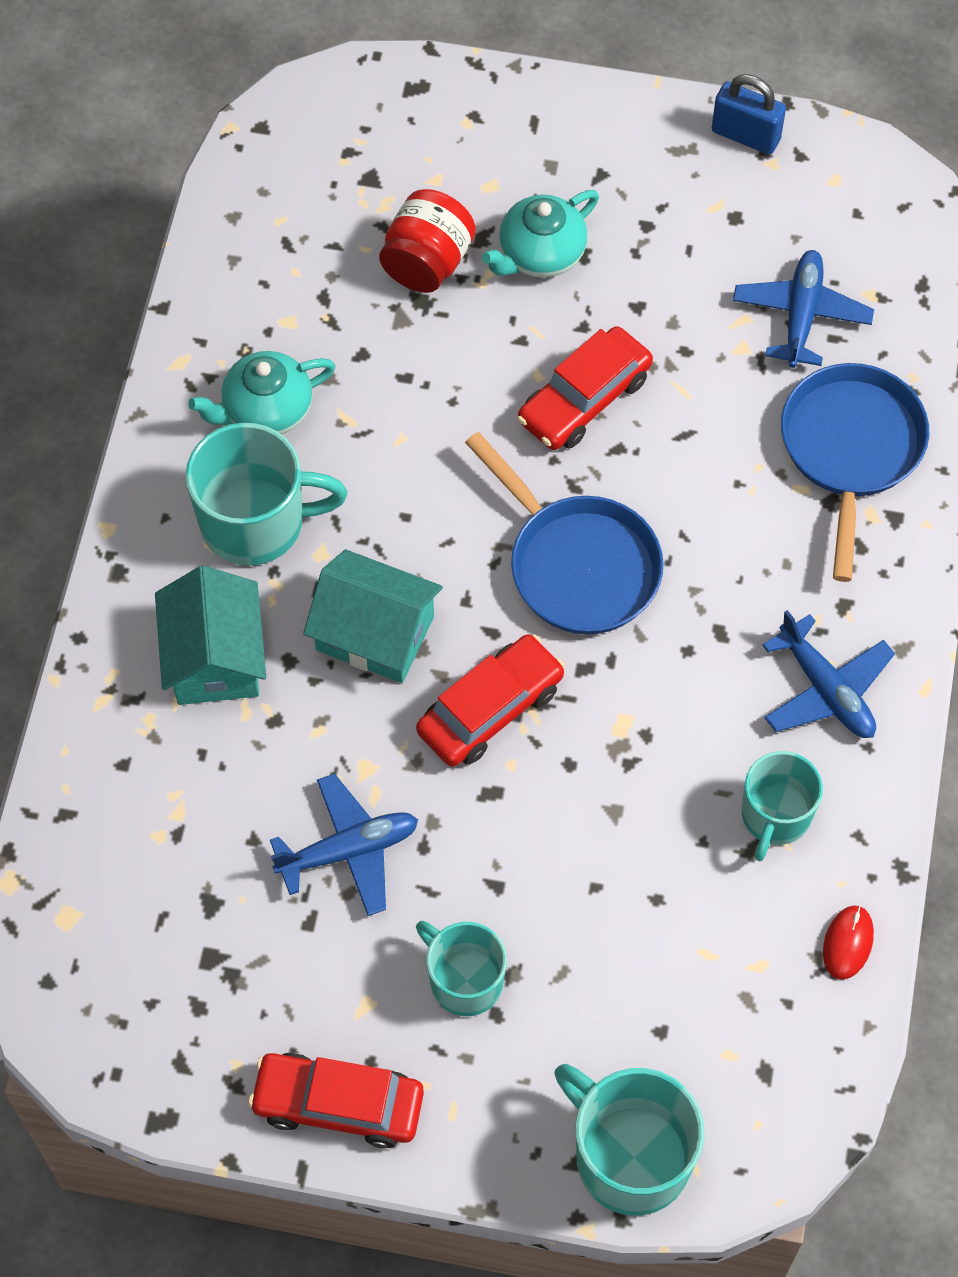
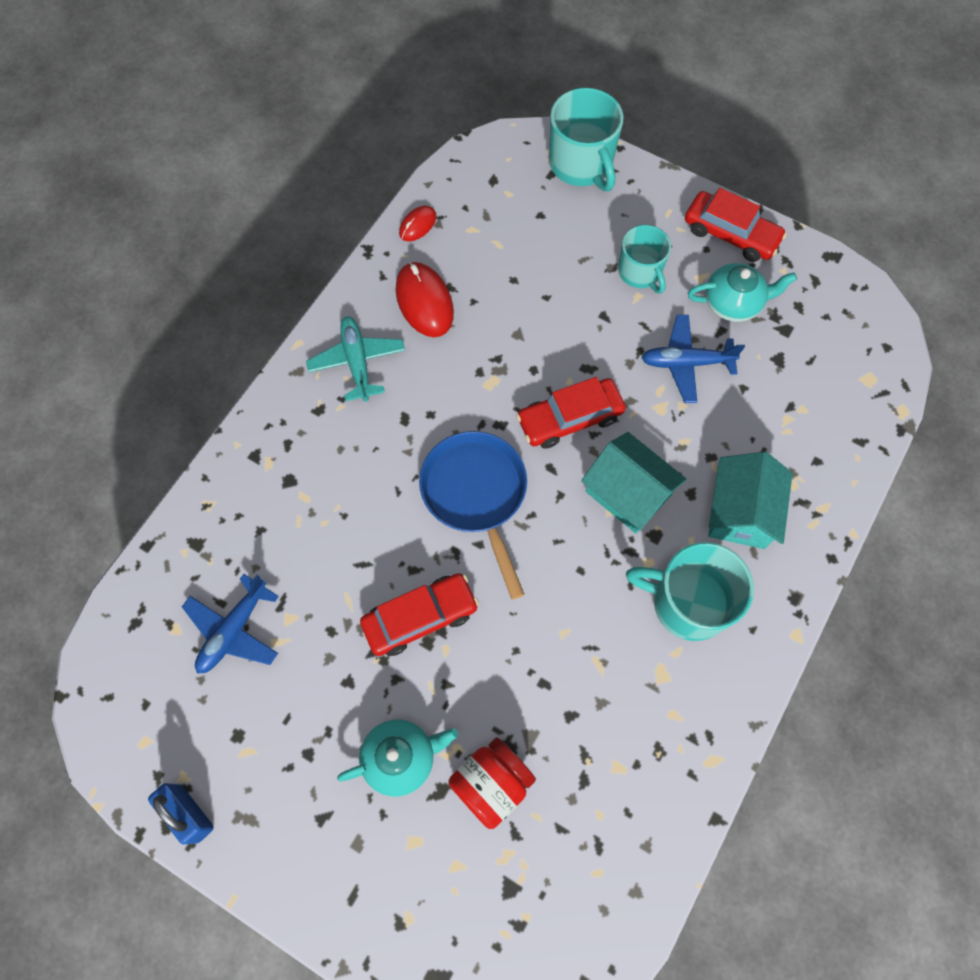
camera: 160 degrees left, 5 degrees up
turquoise teapot [188,351,335,434] -> turquoise teapot moved to [688,263,797,322]
turquoise mug [742,751,823,861] -> red mouse [396,262,454,337]
blue plane [762,610,895,738] -> turquoise plane [306,316,405,402]
blue pan [781,363,929,582] -> none

